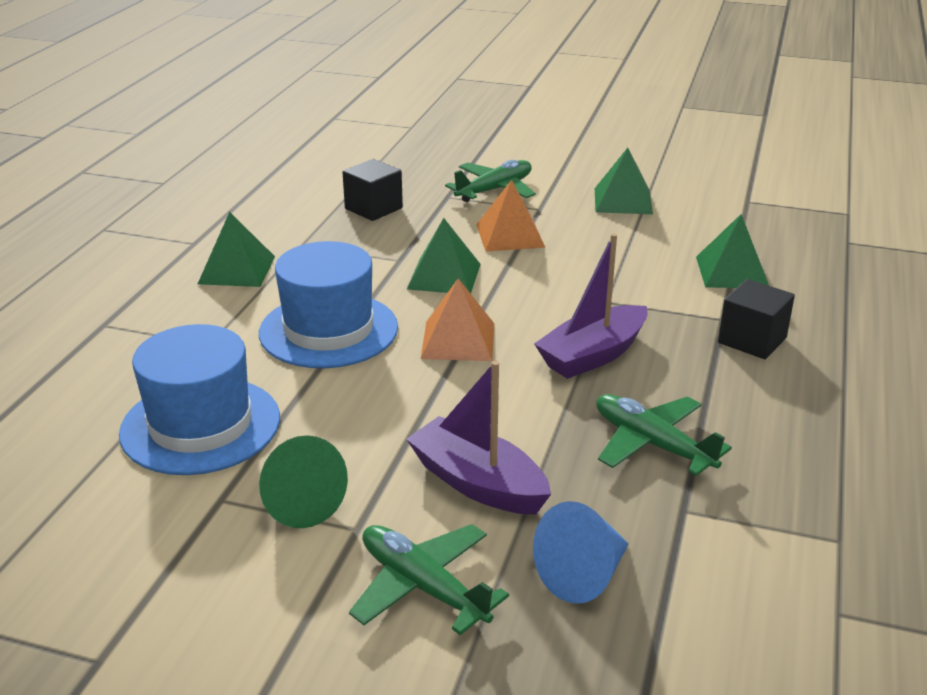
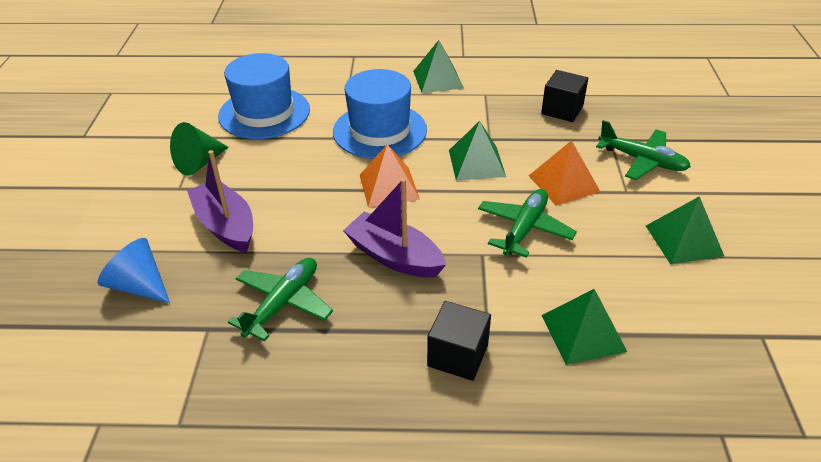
camera: 75 degrees right, 10 degrees up
green plane [349,524,509,635] -> green plane moved to [478,189,577,258]
purple boat [406,361,551,514] -> purple boat turned 60 degrees counterclockwise [187,150,253,253]

